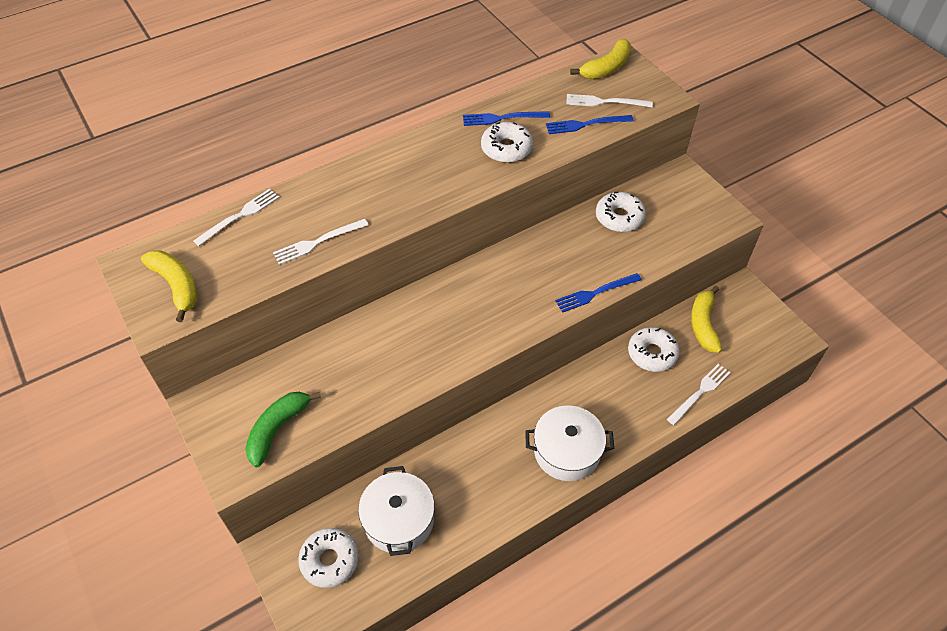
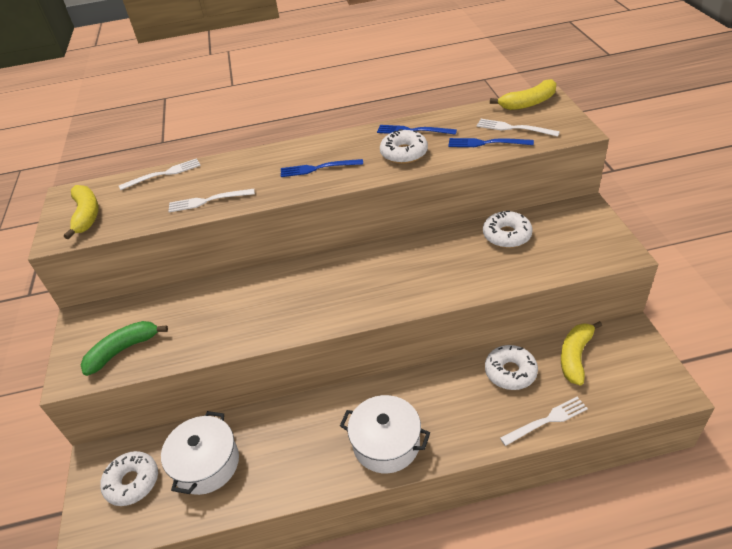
camera: 25 degrees right, 10 degrees down
blue fork [555,273,642,313] -> blue fork moved to [281,159,363,177]

